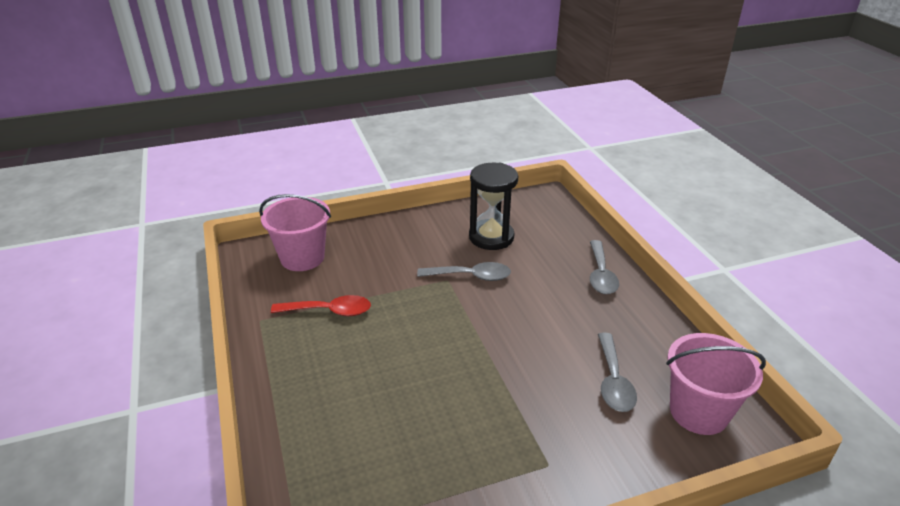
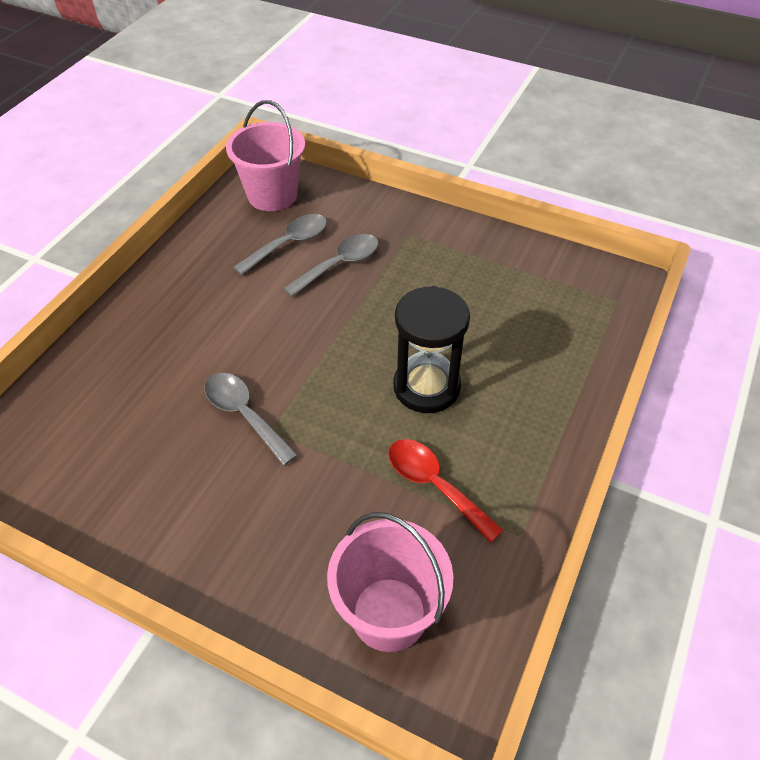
camera: 135 degrees left, 15 degrees up
black hourglass [469,163,518,250] -> black hourglass moved to [393,286,470,413]
grey spoon [590,240,619,294] -> grey spoon moved to [283,234,379,297]

